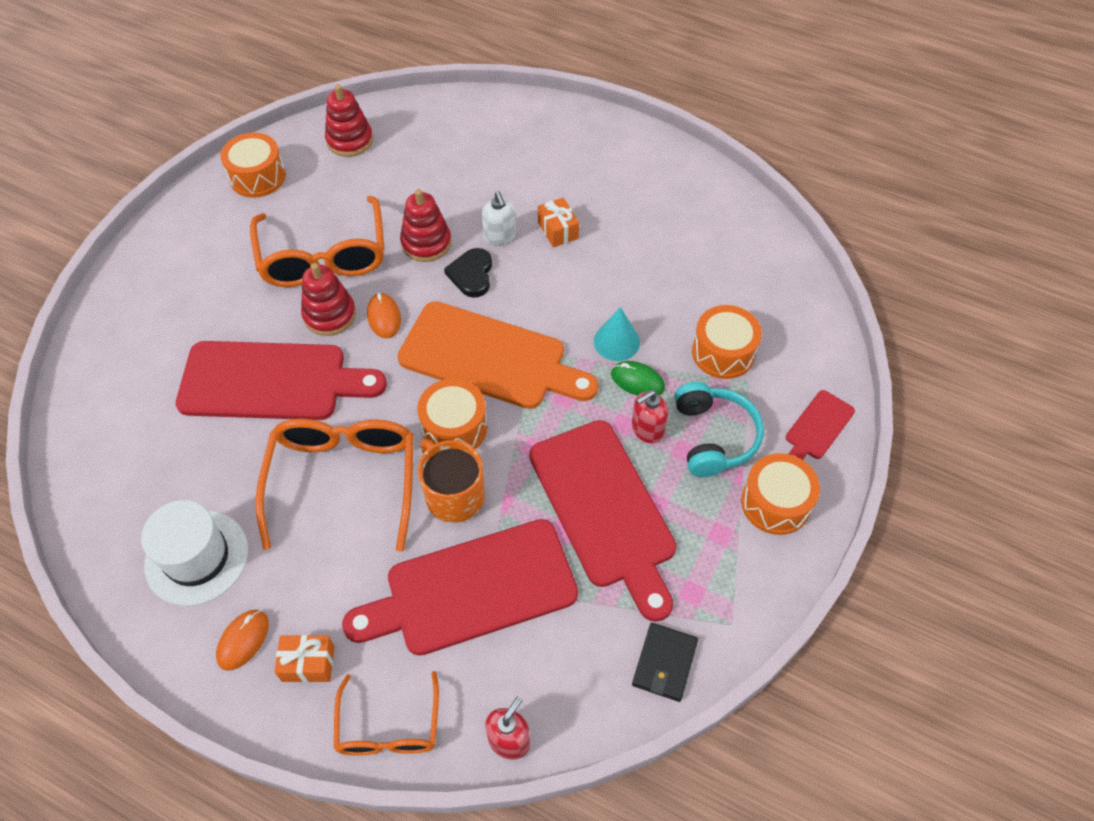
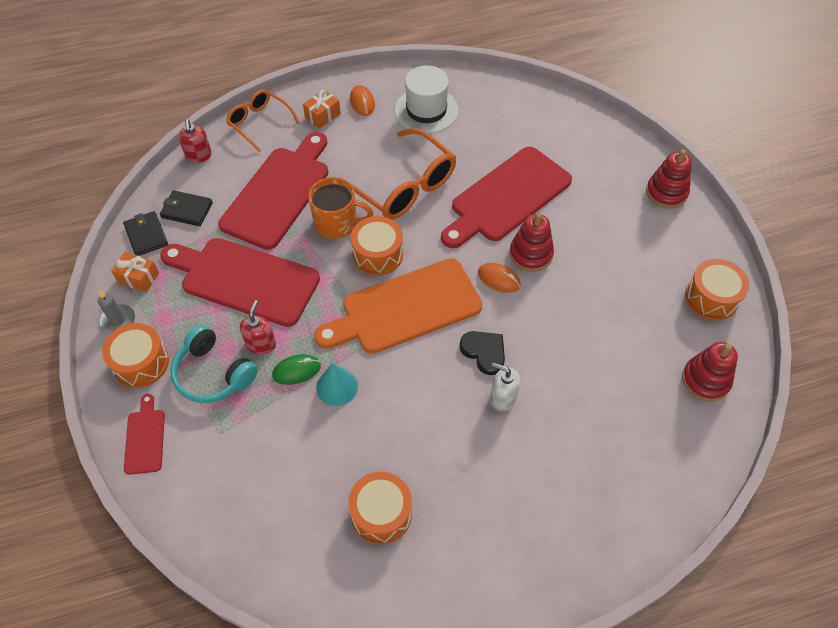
camera: 135 degrees right, 0 degrees up
orange glasses [250,196,384,287] -> none
red stacking toy [400,189,451,262] -> red stacking toy moved to [646,149,692,209]
orange gift [538,197,579,248] -> orange gift moved to [111,252,159,293]
orange drum [692,305,762,379] -> orange drum moved to [348,472,412,544]
none -> grey candle [97,290,136,334]
none -> black wallet [160,190,213,226]

